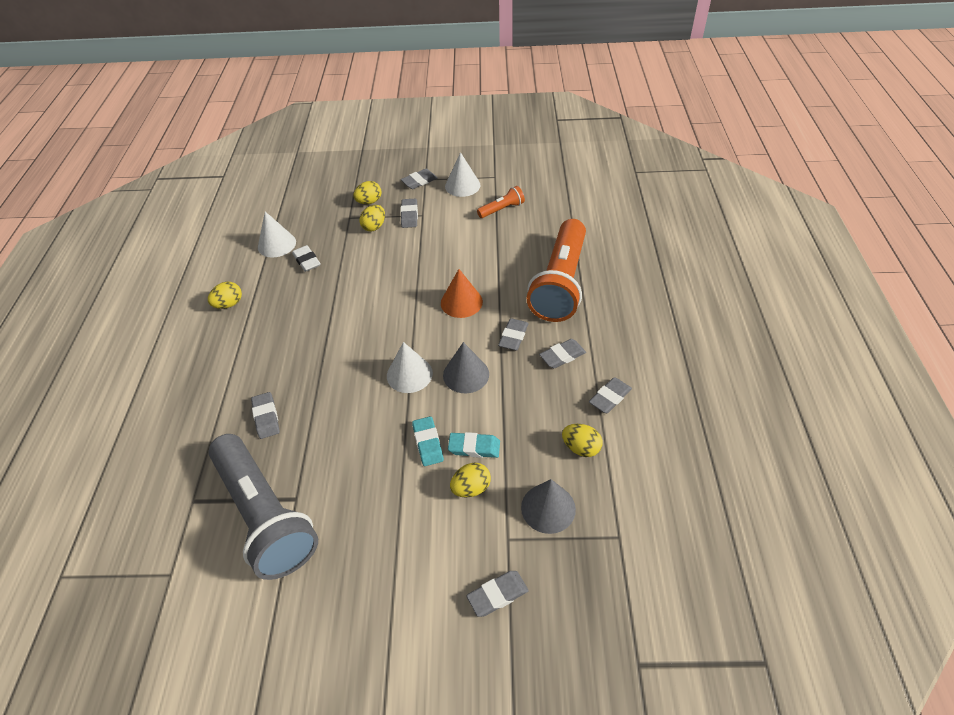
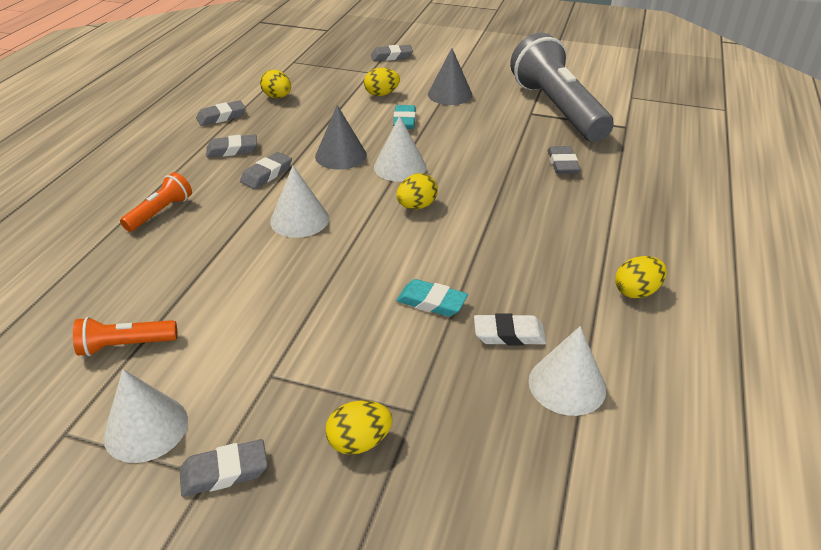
camera: 165 degrees left, 10 degrees down
white eraser [292,245,321,272] -> white eraser turned 75 degrees counterclockwise [474,313,547,346]
yellow egg [359,205,385,231] -> yellow egg moved to [396,173,438,209]
grey eraser [400,199,418,228] -> none
orange cone [441,269,483,318] -> white cone [270,166,329,238]
turquoise eraser [448,432,500,458] -> turquoise eraser moved to [396,279,468,317]
grey cone [521,479,576,534] -> grey cone moved to [428,48,473,105]
orange flashlight [527,219,586,322] -> orange flashlight [120,172,192,232], size x0.43

